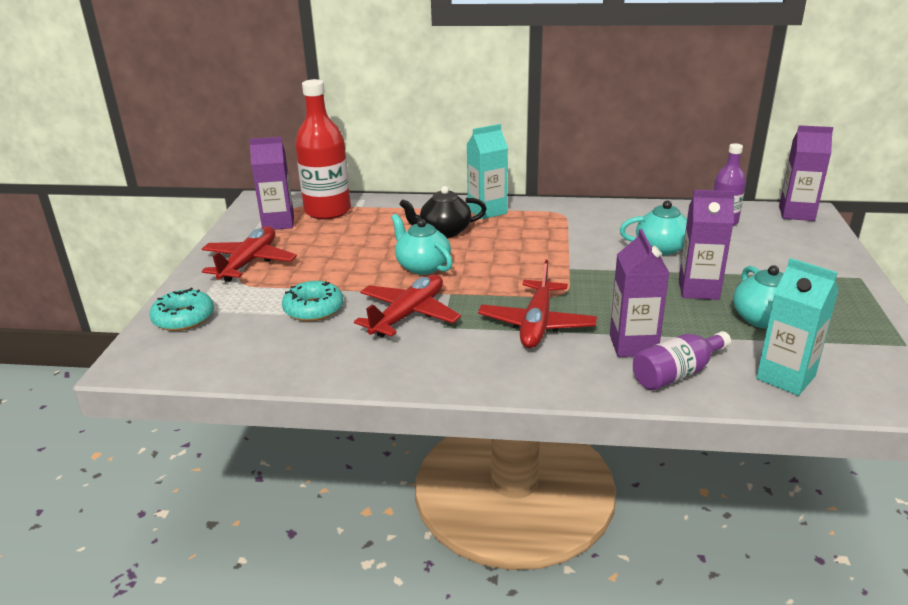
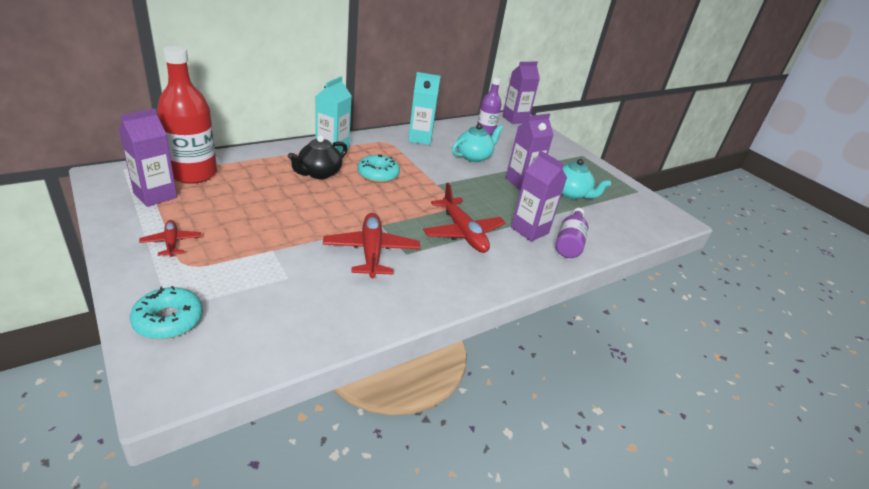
camera: 45 degrees left, 5 degrees up
red plane [202,226,297,282] -> red plane [139,220,202,257], size x0.55
turquoise donut [282,281,343,322] -> turquoise donut moved to [357,154,400,183]
turquoise teapot [391,214,453,275] -> none
turquoise carton [756,258,839,396] -> turquoise carton moved to [408,72,440,145]

